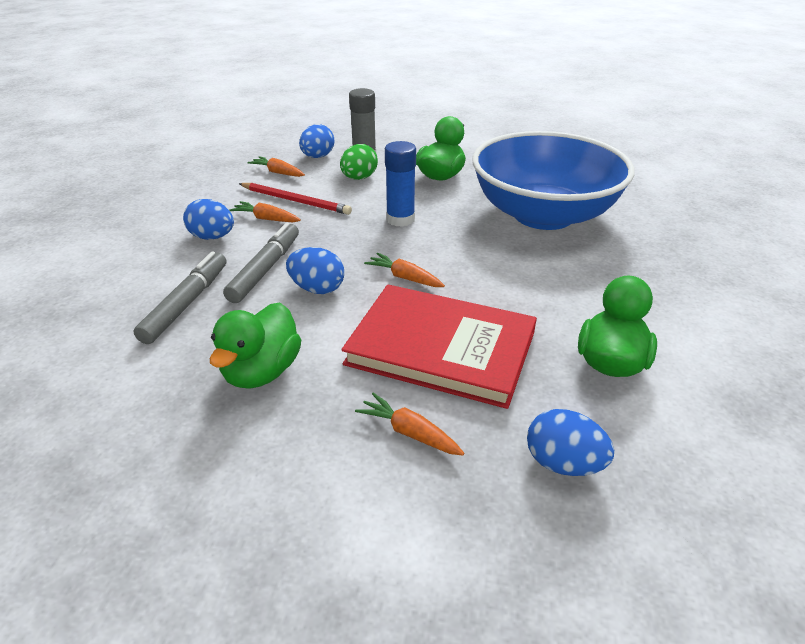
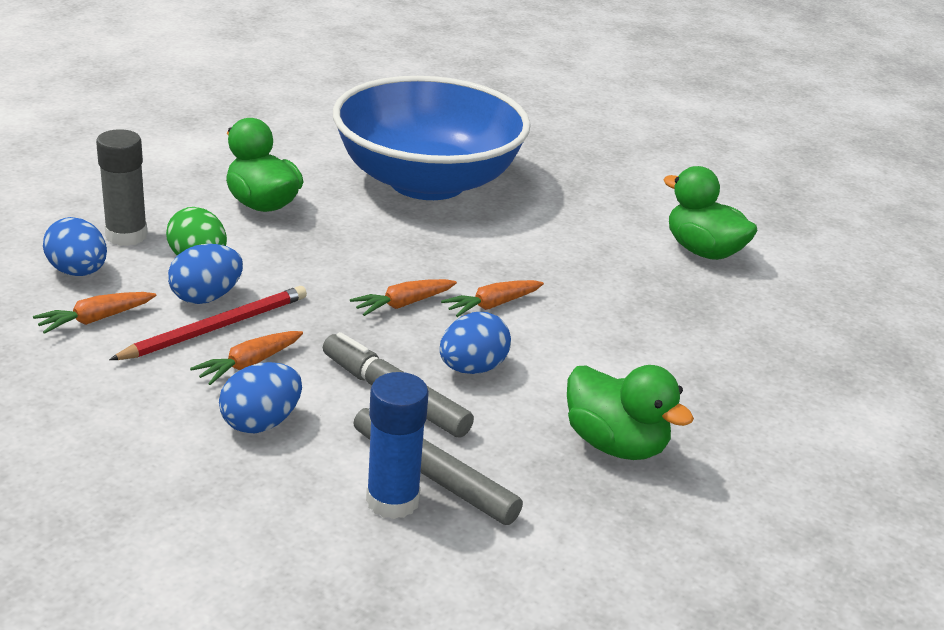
camera: 70 degrees left, 5 degrees down
red book [341,284,537,409] -> none
orange carrot [355,392,464,456] -> orange carrot moved to [350,279,457,316]
blue glue stick [385,141,416,227] -> blue glue stick moved to [366,372,429,519]
blue egg [527,409,614,476] -> blue egg moved to [168,244,243,304]

